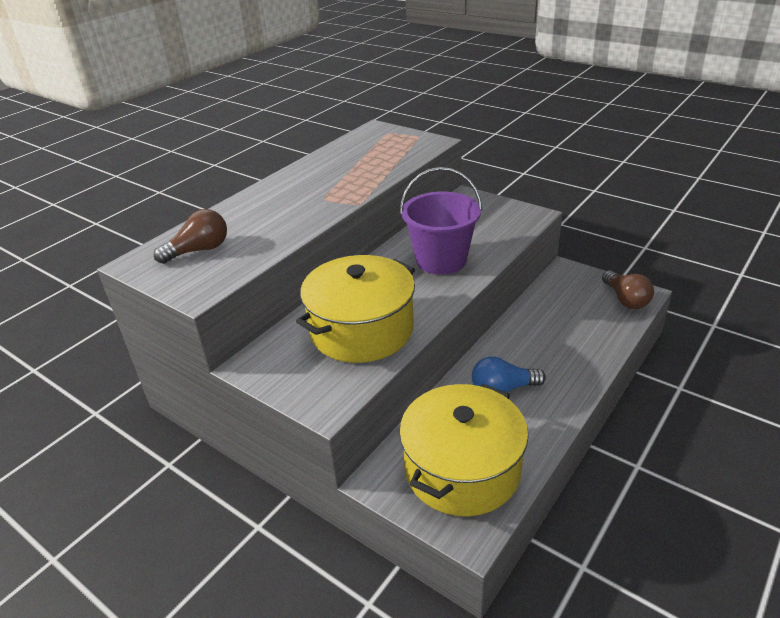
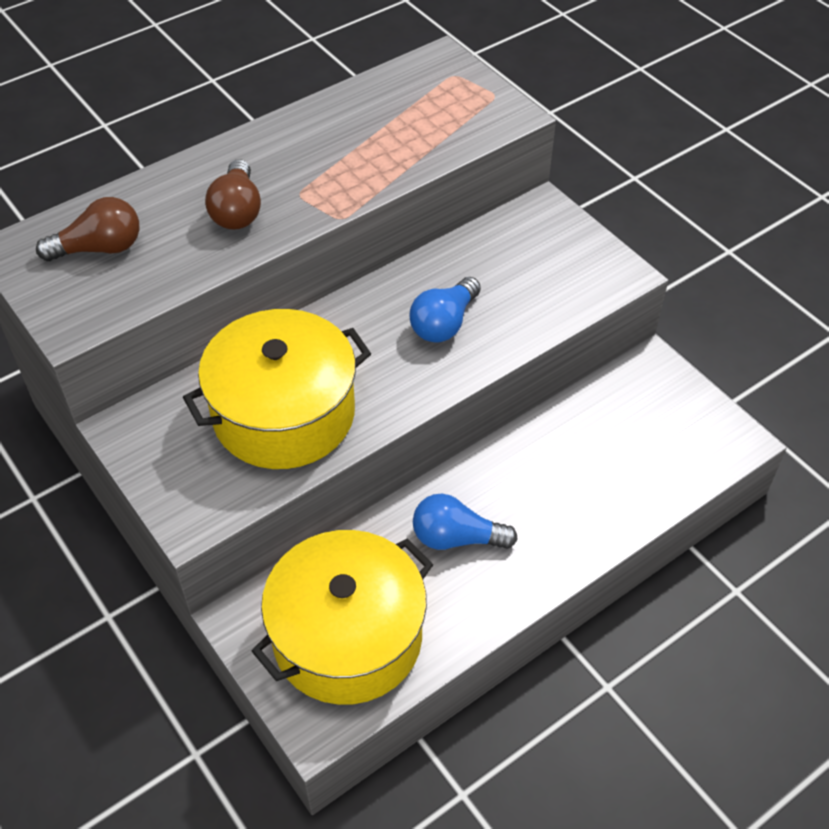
camera: 15 degrees right, 15 degrees up
purple bucket [400,167,482,275] -> blue light bulb [410,277,481,343]
brown light bulb [602,270,654,309] -> brown light bulb moved to [205,159,261,230]

